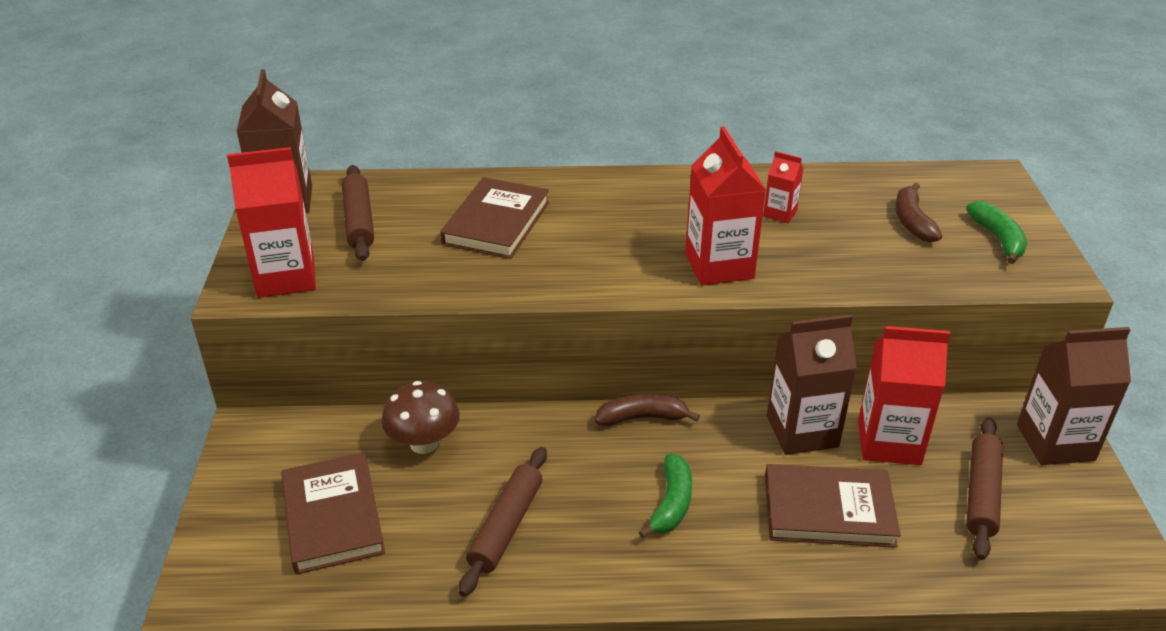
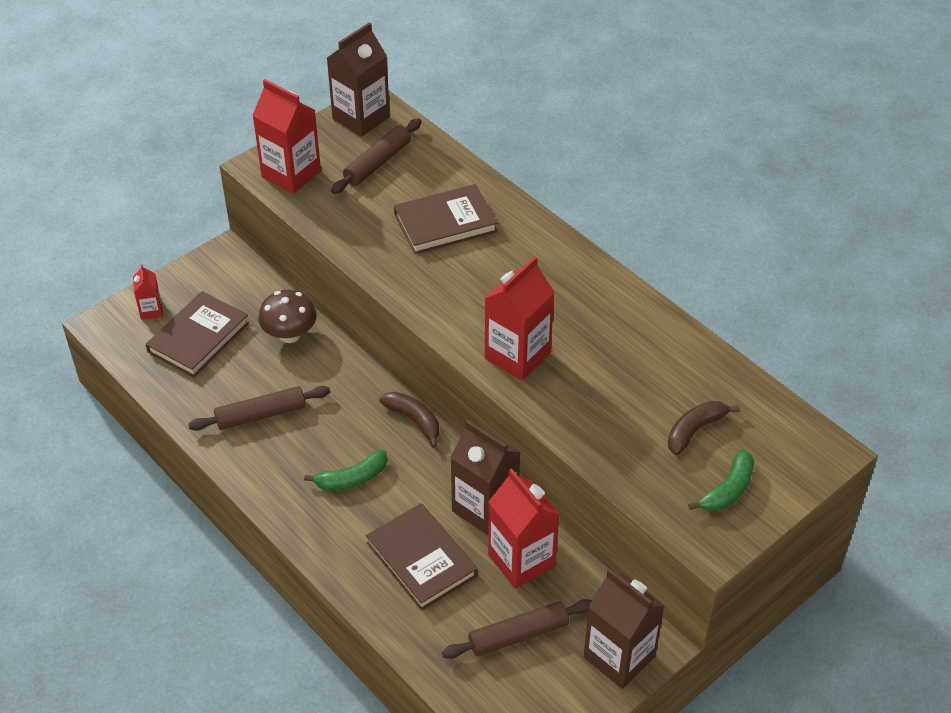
camera: 50 degrees right, 10 degrees up
red carton [763,151,804,223] -> red carton moved to [133,264,163,320]

